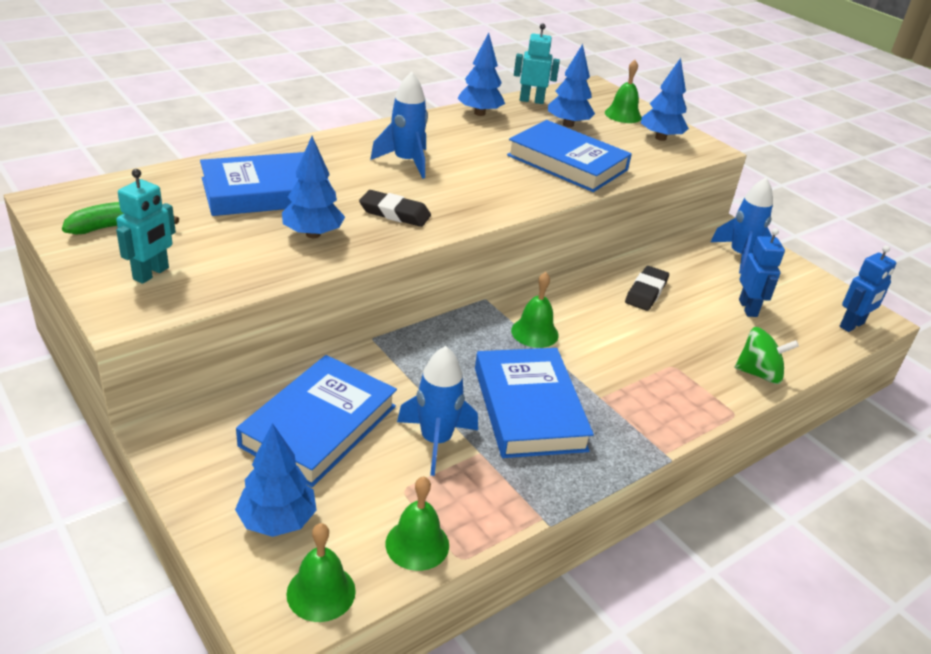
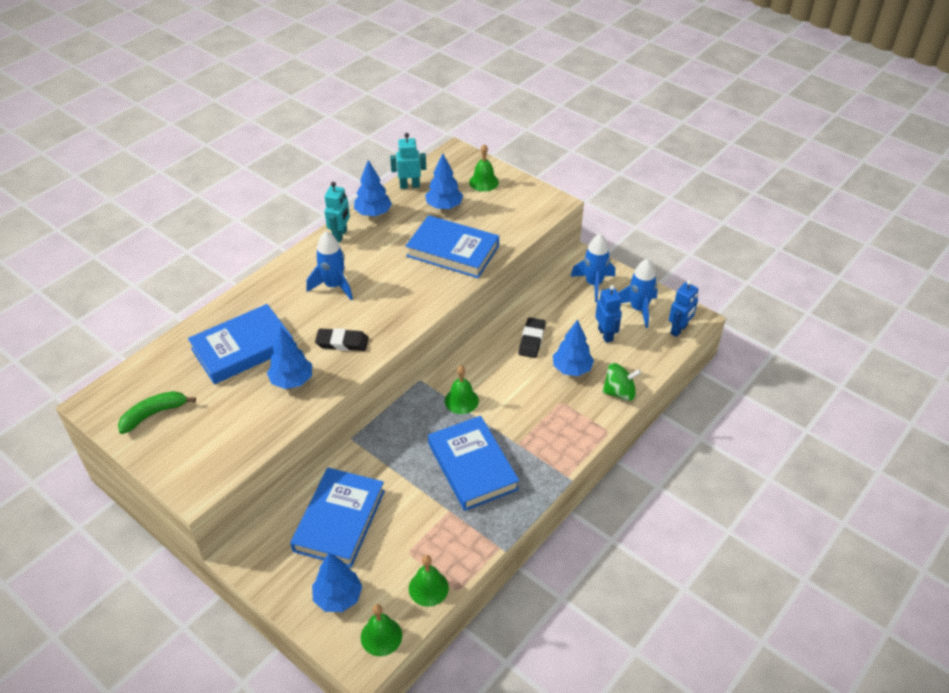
camera: 10 degrees left, 10 degrees up
turquoise robot [116,169,176,284] -> turquoise robot moved to [324,182,350,242]
blue rocket [397,346,478,476] -> blue rocket moved to [618,259,658,328]
blue tree [641,58,689,141] -> blue tree moved to [553,320,594,376]

